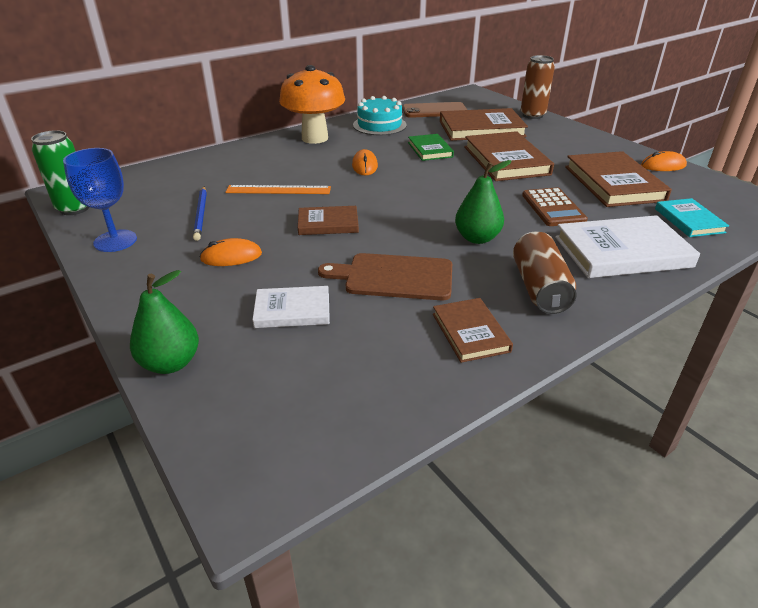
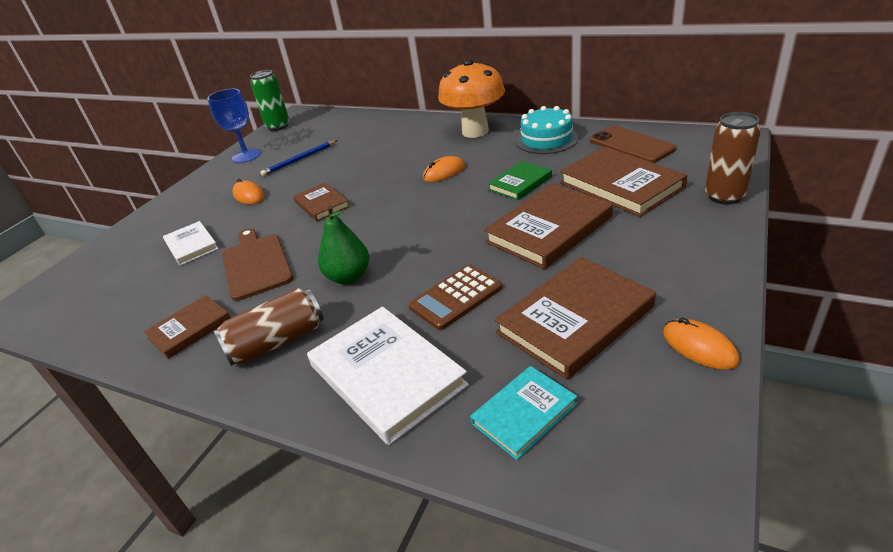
camera: 65 degrees right, 0 degrees up
green pear [130,270,199,374] -> none
orange ruler [225,185,331,194] -> none

